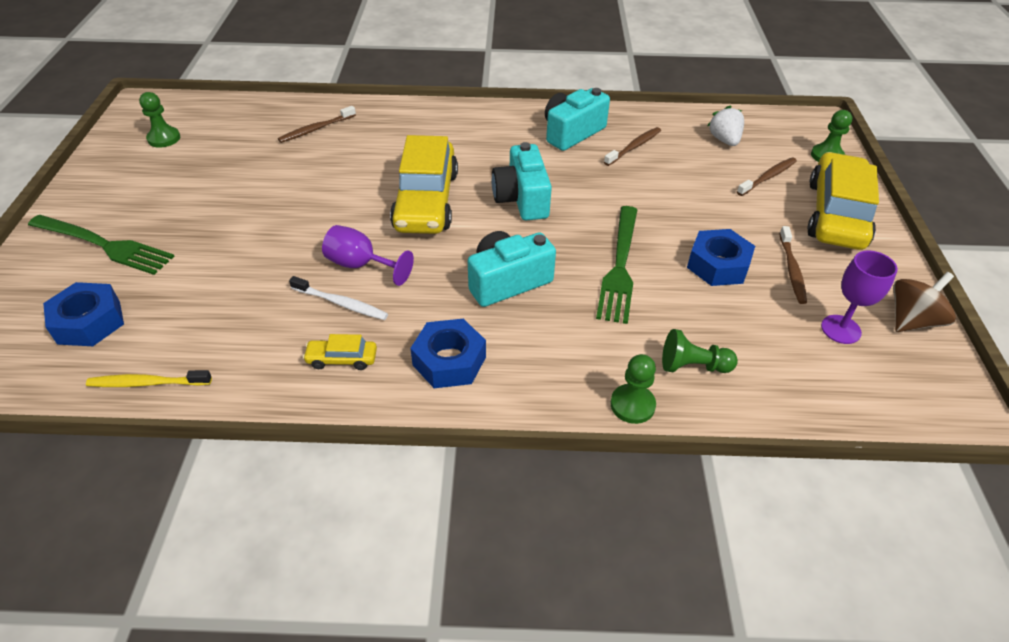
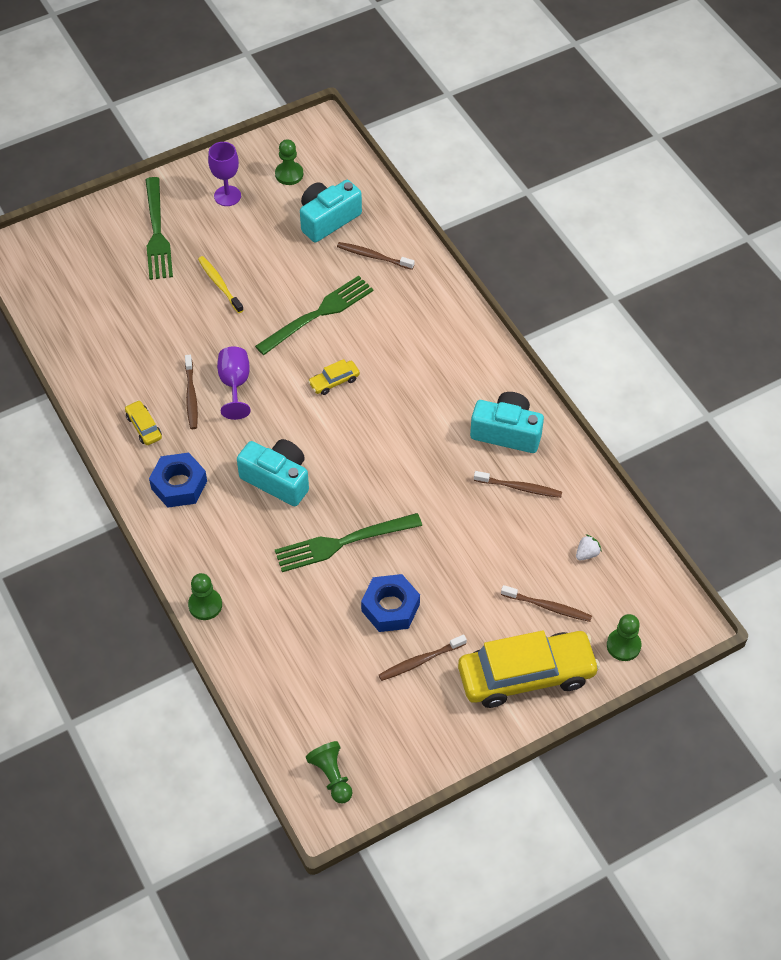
camera: 60 degrees right, 10 degrees up
blue nut [43,282,124,346] -> none
yellow toothbrush [86,370,212,387] -> yellow toothbrush moved to [198,256,244,313]
white toothbrush [289,276,388,320] -> brown toothbrush [185,355,198,429]
yellow car [390,135,458,234] -> yellow car [308,359,360,395], size x0.42
turquoise camera [491,142,552,220] -> turquoise camera moved to [300,180,362,242]
green pawn [662,329,738,373] -> green pawn moved to [306,741,352,804]
white strawberry [708,105,744,146] -> white strawberry [576,534,602,561], size x0.63
purple goblet [821,251,897,344] -> purple goblet moved to [208,142,241,206]
brown spinning top [893,272,956,332] -> none
none -> green fork [255,276,374,355]

